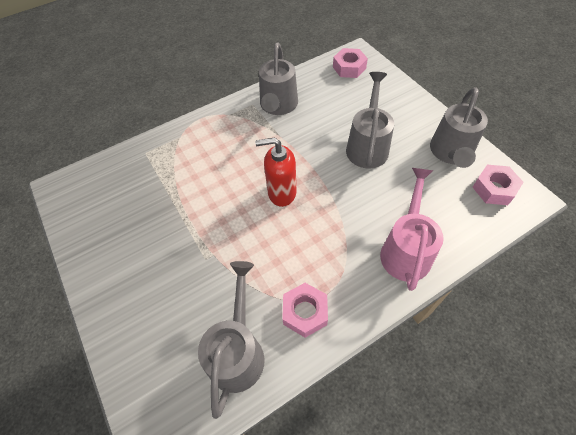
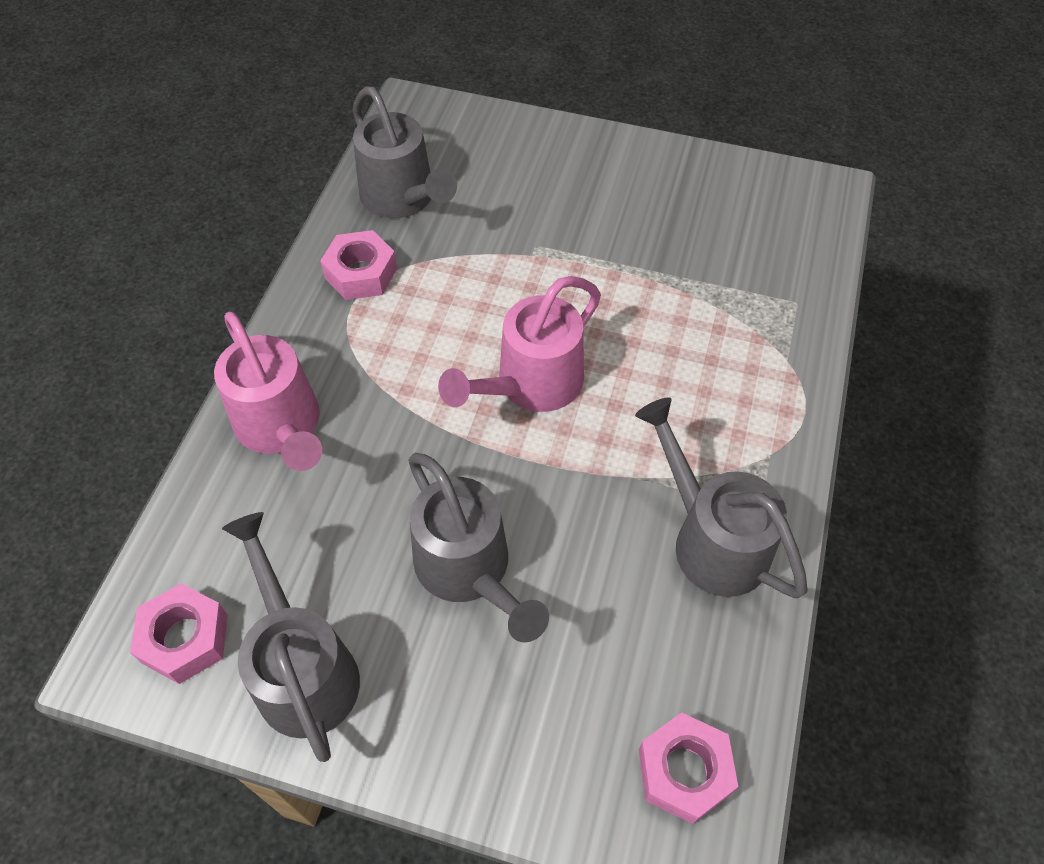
camera: 135 degrees right, 0 degrees up
red soap dispenser [255,137,296,207] -> pink watering can [438,276,601,412]

